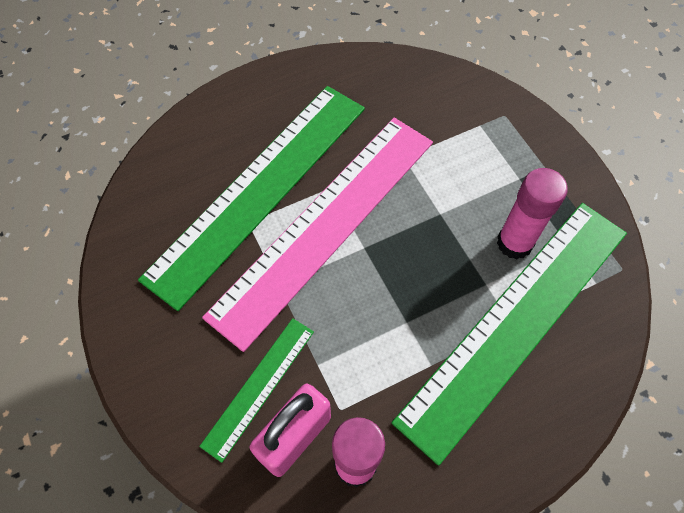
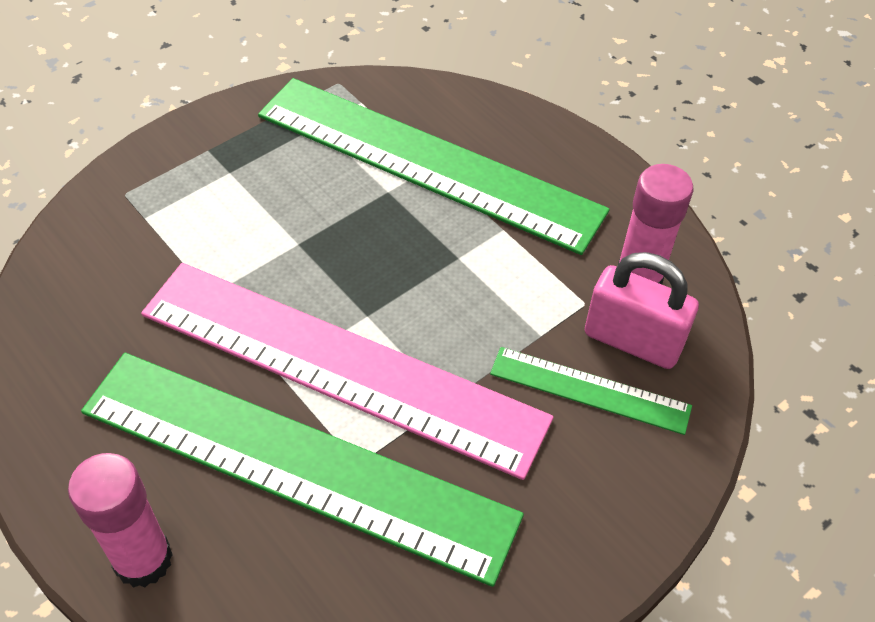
camera: 105 degrees left, 10 degrees down
pink glue stick [497,168,568,259] -> pink glue stick moved to [68,453,173,588]

